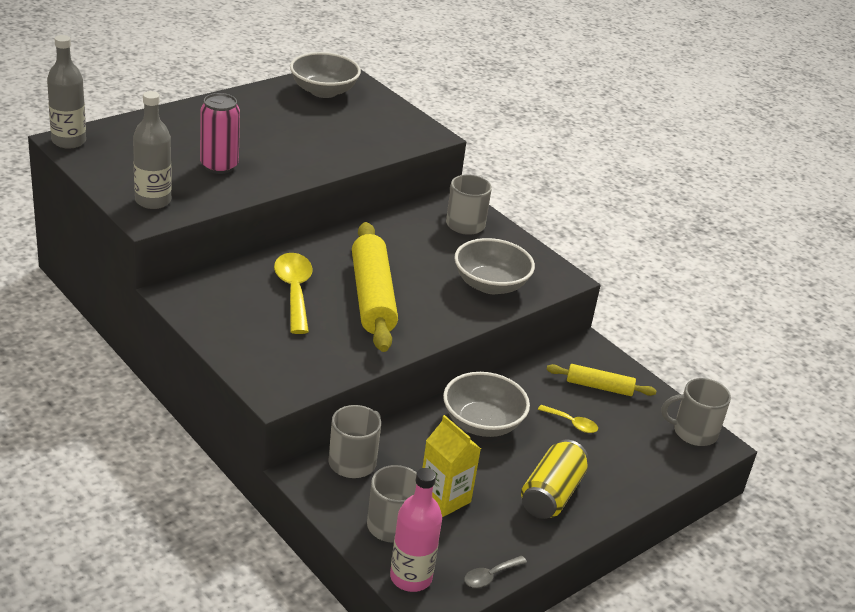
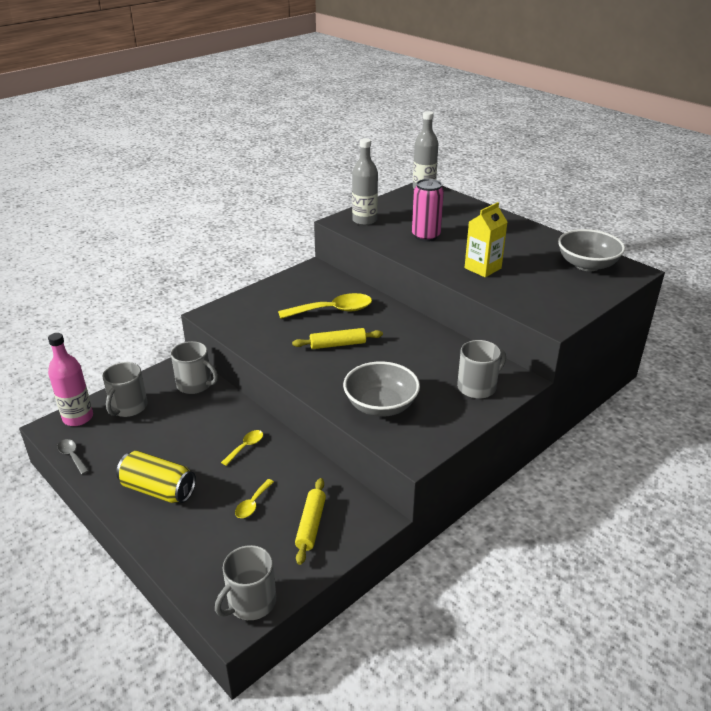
camera: 90 degrees right, 0 degrees up
yellow rolling pin [352,222,398,352] -> yellow rolling pin [292,328,383,349], size x0.53
yellow carton [422,415,481,517] -> yellow carton moved to [465,202,507,277]
grey bowl [443,372,530,437] -> yellow spoon [221,430,263,466]
grey mug [662,378,731,446] -> grey mug turned 135 degrees counterclockwise [215,545,276,620]

